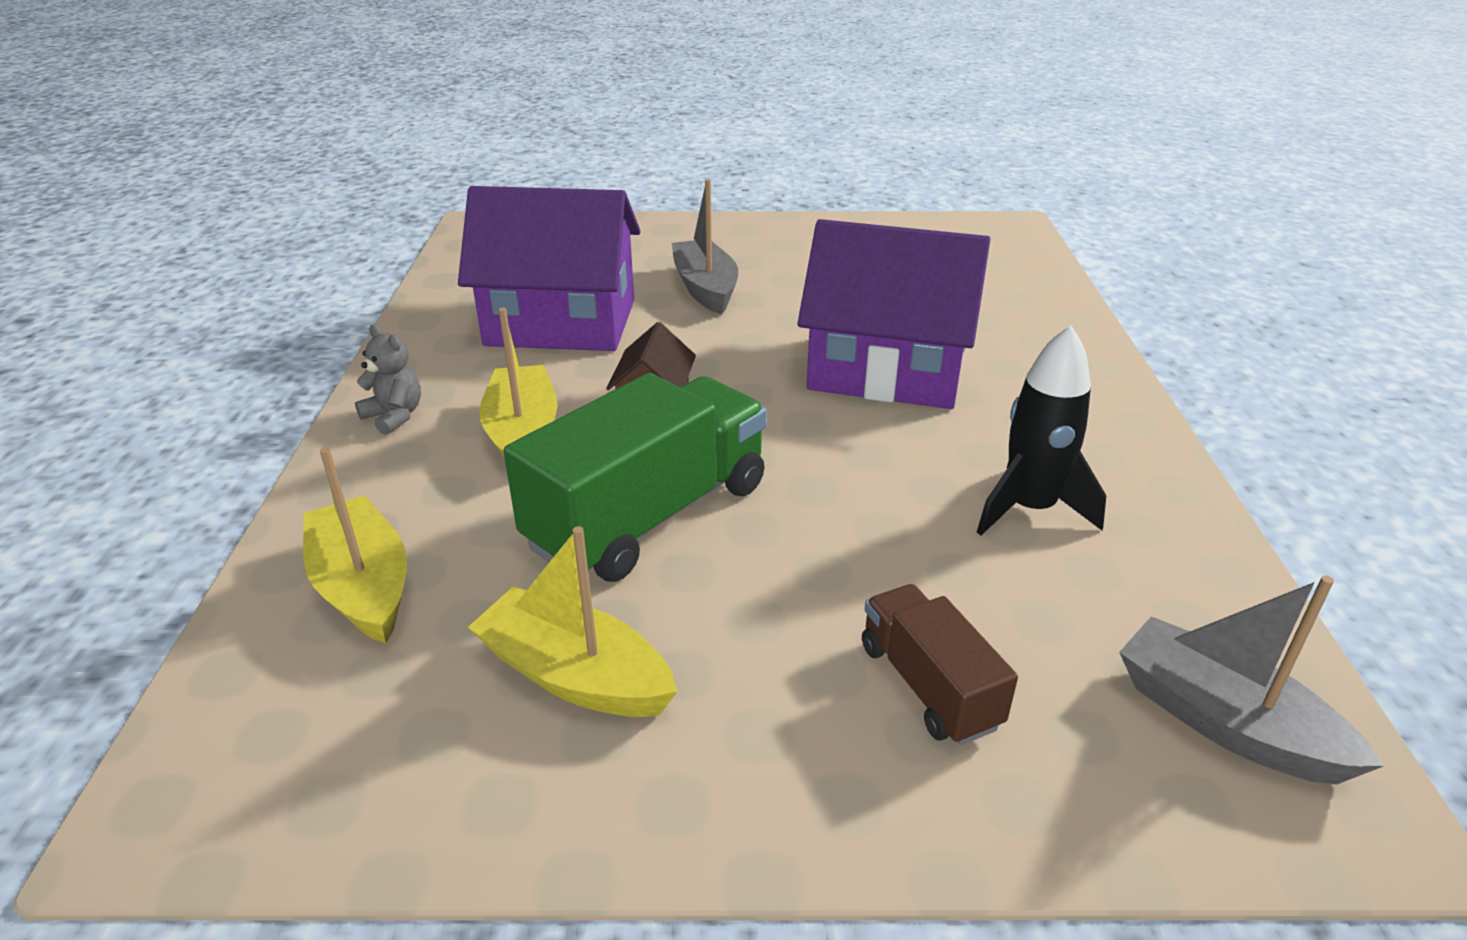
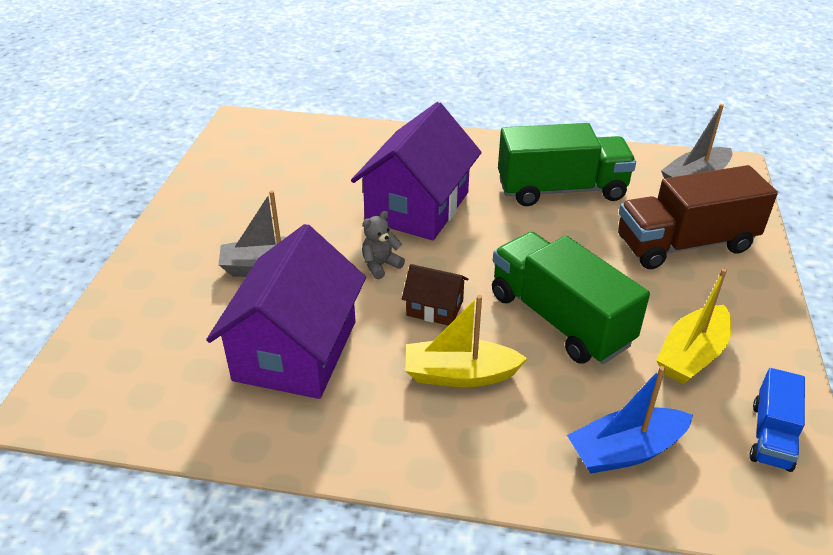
camera: 80 degrees left, 5 degrees up
yellow boat [303,447,407,644] -> blue boat [567,366,693,474]
grey teddy bear [355,325,421,435] -> grey teddy bear moved to [362,211,405,279]
brown truck [862,584,1018,745] -> brown truck [618,165,778,269], size x1.86
black rocket [977,325,1106,535] -> green truck [498,123,636,206]
none -> blue truck [750,368,805,472]

